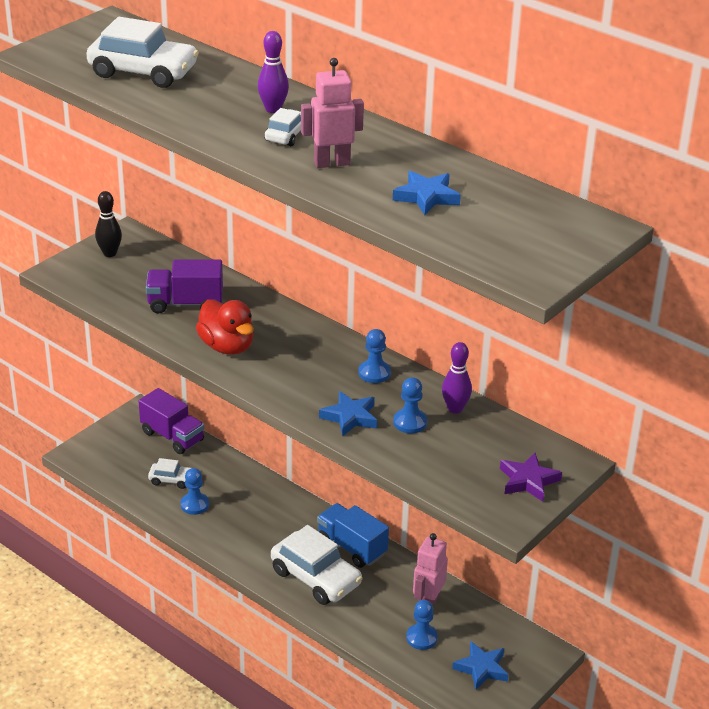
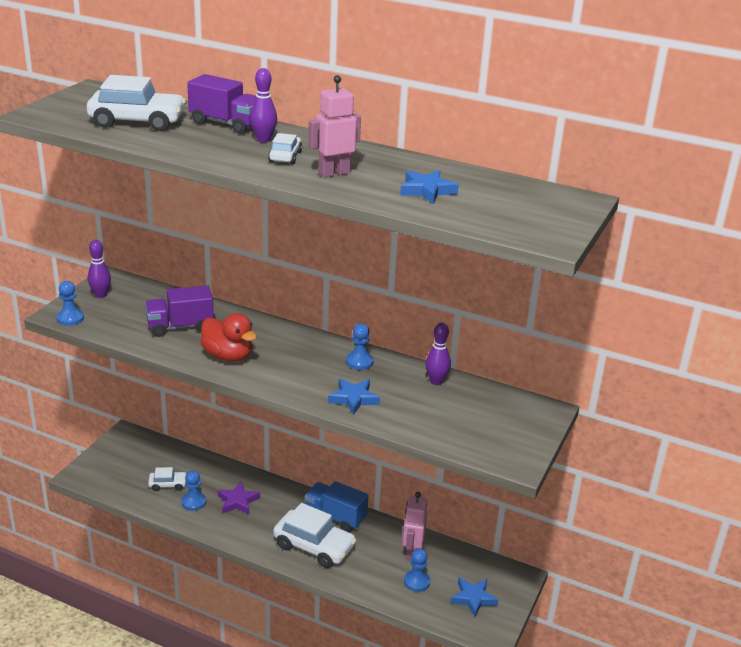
camera: 15 degrees left, 5 degrees down
black bowling pin [95,191,122,257] -> purple bowling pin [88,240,111,298]
purple truck [139,388,204,454] -> purple truck moved to [187,74,256,134]
blue pawn [393,377,427,433] -> blue pawn moved to [57,281,84,326]
purple star [500,453,562,502] -> purple star moved to [218,482,260,514]

